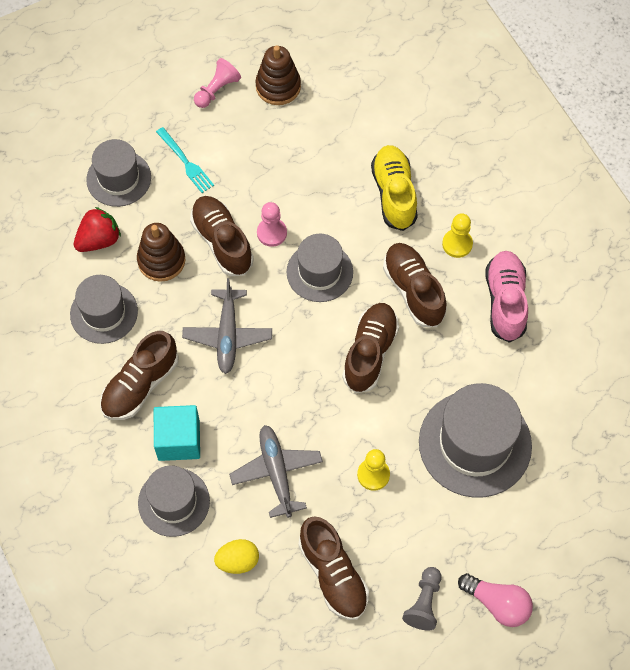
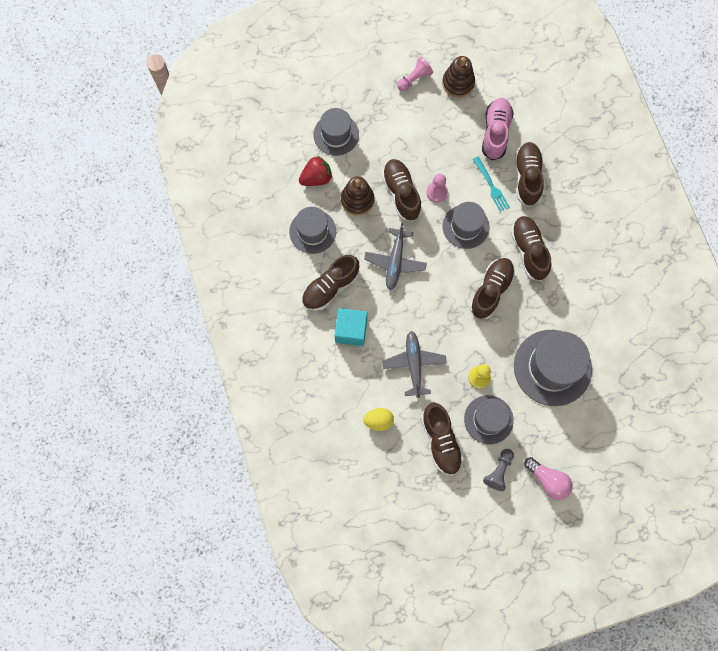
camera: 10 degrees right, 10 degrees up
grey hat [138,465,210,537] -> grey hat moved to [464,395,514,444]
turquoise fork [156,127,214,193] -> turquoise fork moved to [473,157,510,212]
yellow shoe [371,145,418,231] -> brown shoe [515,142,544,207]
yellow pawn [442,213,473,258] -> none
pink shoe [486,251,528,343] -> pink shoe moved to [482,98,514,160]

